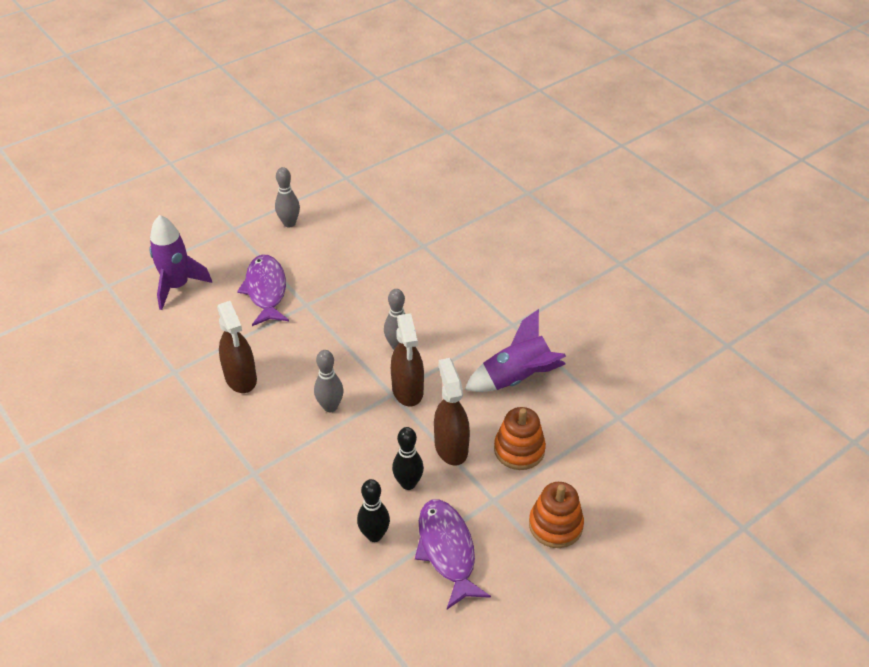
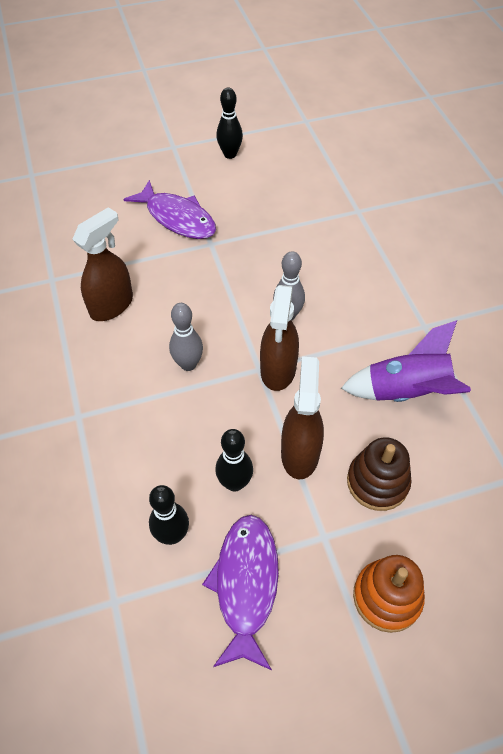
camera: 20 degrees right, 10 degrees up
purple rocket [149,215,212,310] -> none
brown spray bottle [217,301,257,393] -> brown spray bottle turned 135 degrees counterclockwise [72,207,133,321]
purple fish [237,254,289,326] -> purple fish turned 120 degrees clockwise [123,180,216,239]
grey bowling pin [275,167,300,228] -> black bowling pin [216,88,243,159]
orange stacking toy [494,407,546,470] -> brown stacking toy [347,437,412,511]

